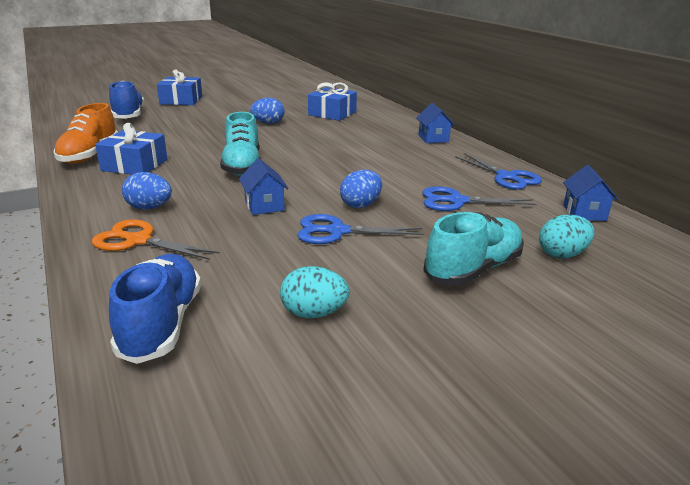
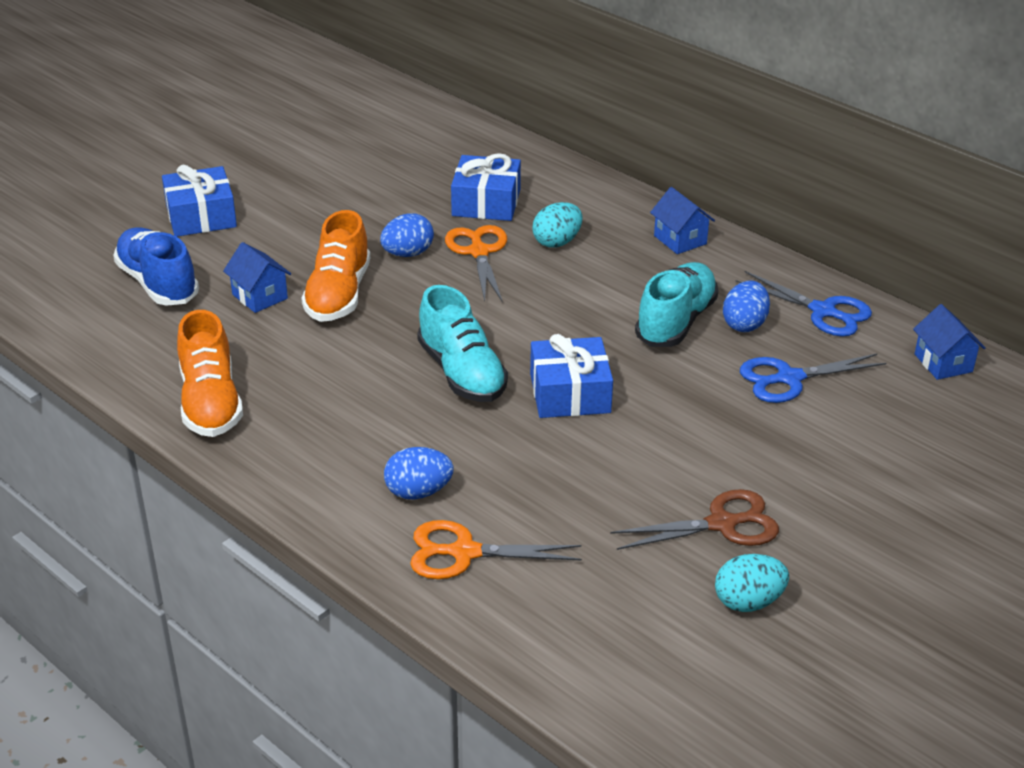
camera: 20 degrees left, 10 degrees up
blue gift [95,123,167,174] -> blue gift moved to [530,334,613,418]
blue shoe [109,254,201,364] -> none
blue house [239,158,289,215] -> blue house moved to [223,242,291,313]
blue scissors [297,214,424,244] -> none
blue egg [340,170,382,208] -> blue egg moved to [723,281,770,332]
turquoise shoe [423,212,524,286] -> turquoise shoe moved to [635,262,718,347]
turquoise egg [539,215,594,258] -> turquoise egg moved to [533,202,583,248]
none -> orange shoe [301,210,370,322]
none -> orange scissors [445,225,507,301]
none -> brown scissors [610,489,779,550]

